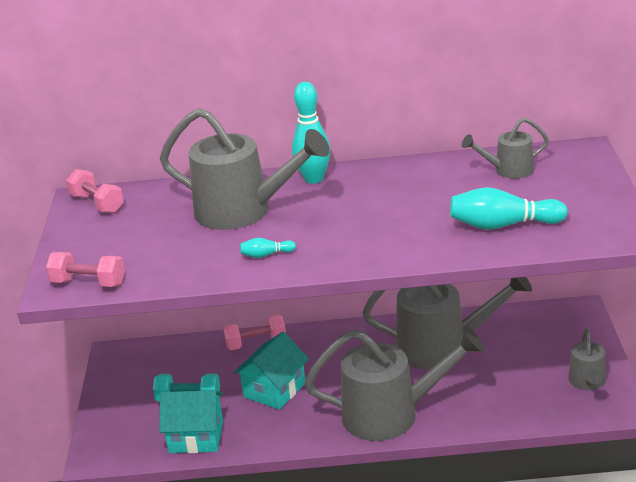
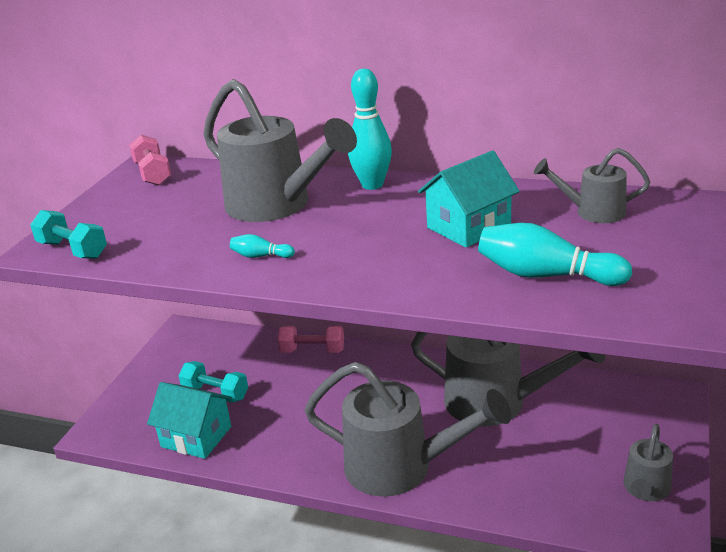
camera: 20 degrees right, 0 degrees up
pink dumbbell [46,252,125,287] -> turquoise dumbbell [30,210,107,259]
turquoise house [234,331,309,410] -> turquoise house moved to [418,150,520,248]

